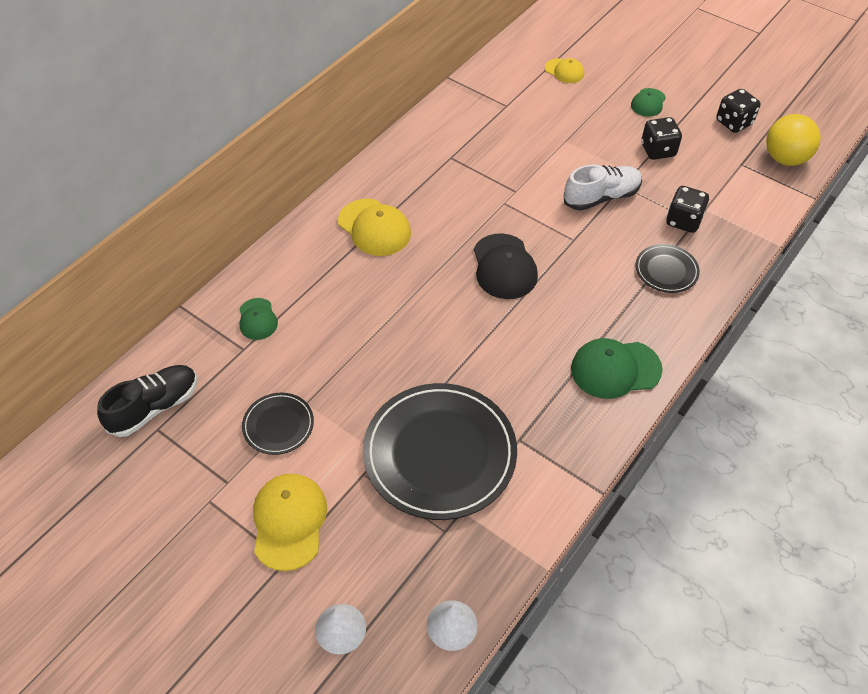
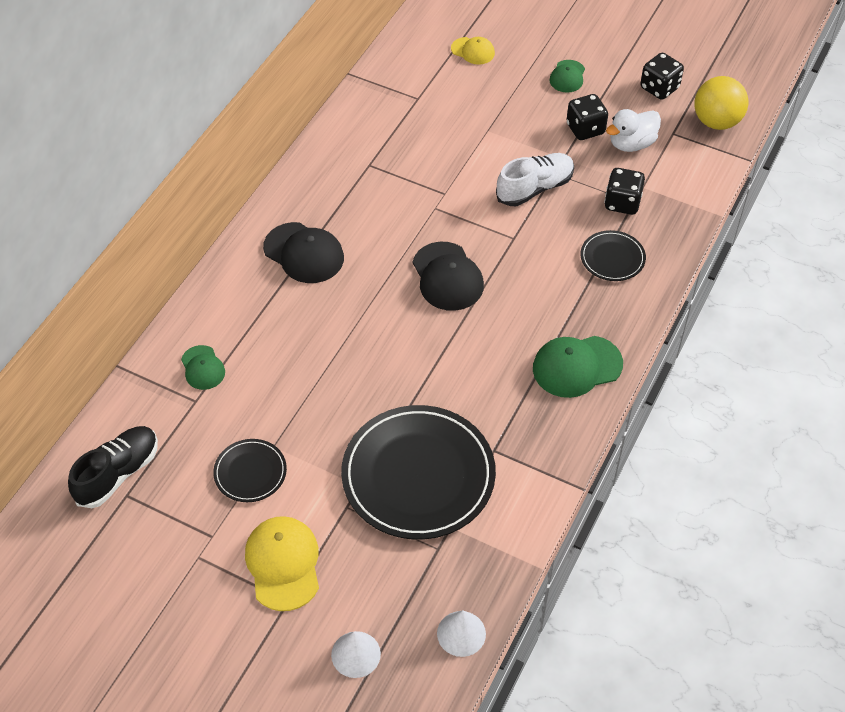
camera: 10 degrees left, 0 degrees up
yellow cap [338,199,411,256] -> black cap [263,222,344,283]
none -> white duck [606,109,661,152]

